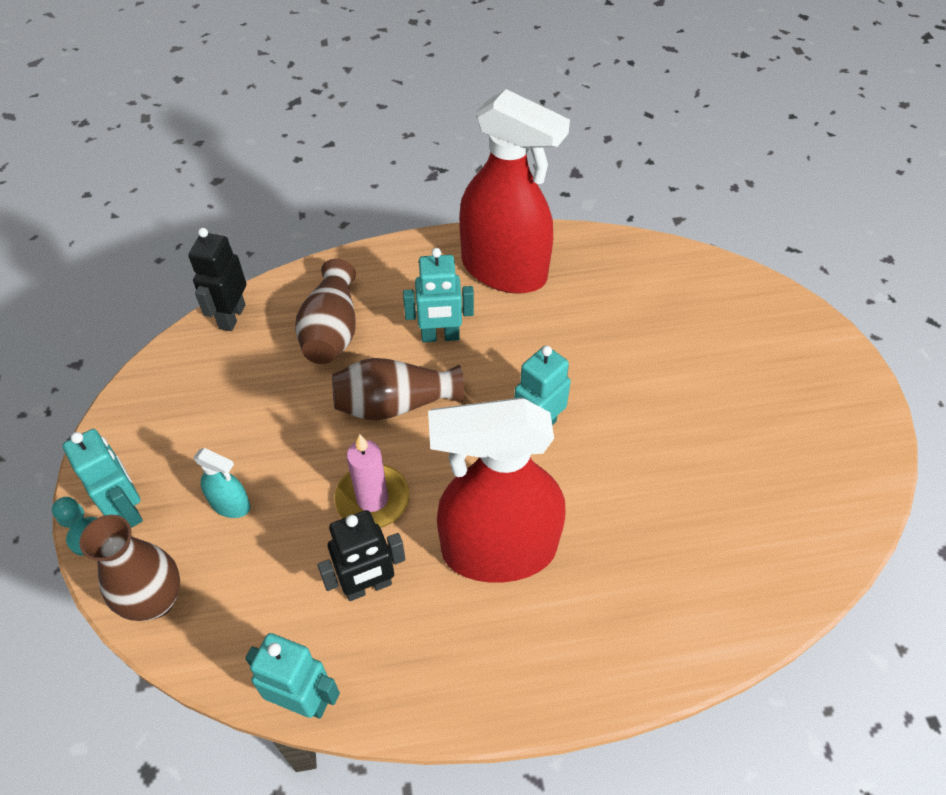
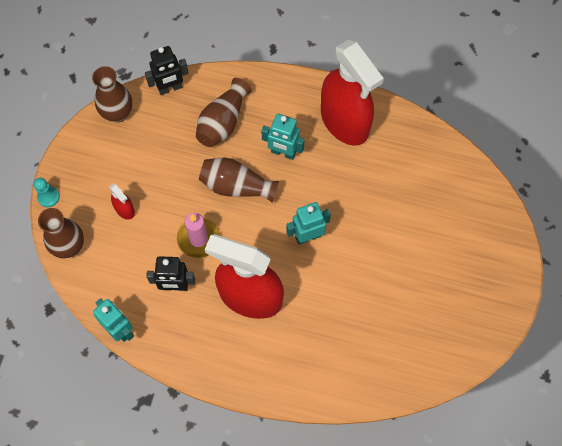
camera: 25 degrees right, 15 degrees up
turquoise robot [63,429,143,528] -> none
black robot [188,228,246,331] -> black robot turned 150 degrees counterclockwise [145,46,189,95]
turquoise spray bottle [193,448,251,518] -> red spray bottle [109,183,135,220]
none -> brown vase [92,66,132,122]

